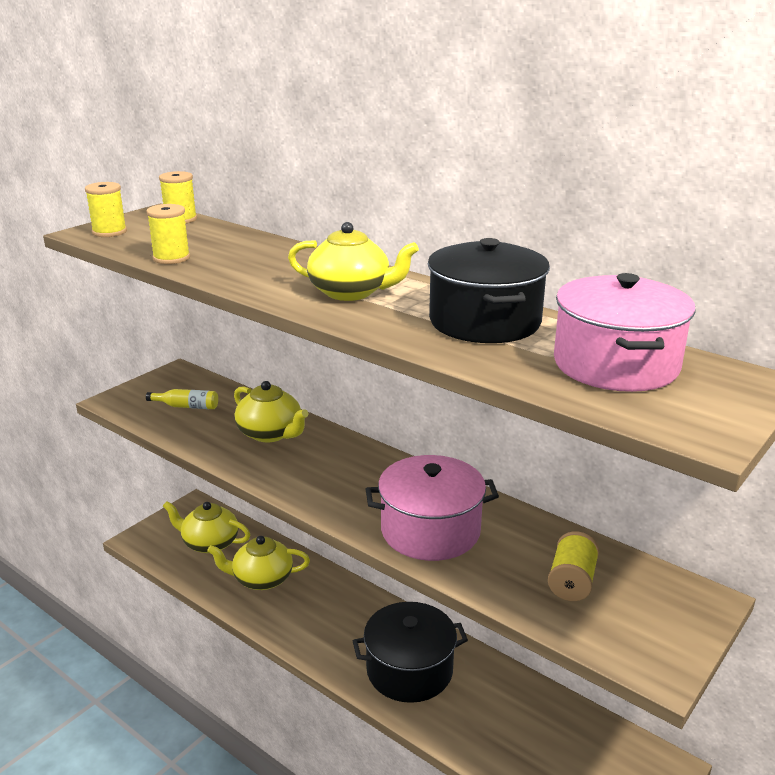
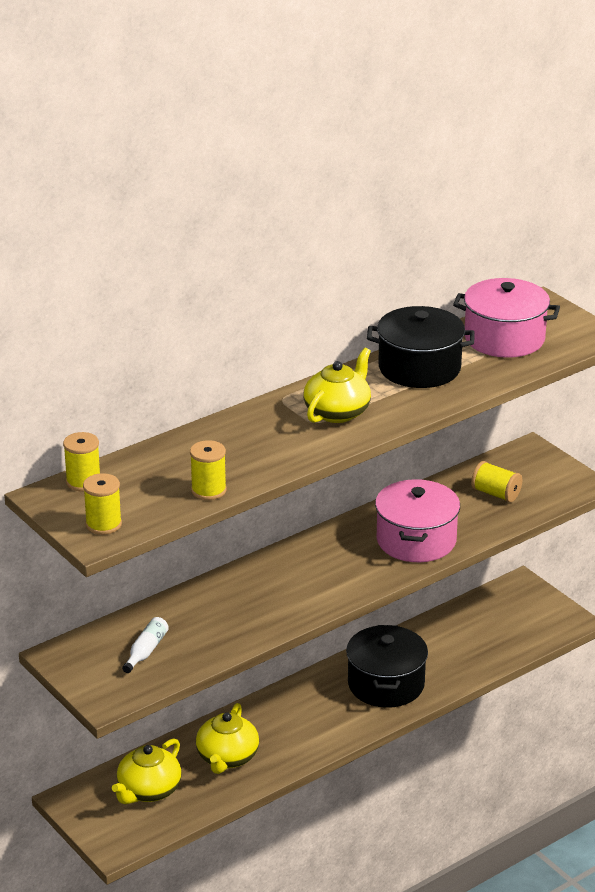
camera: 75 degrees left, 5 degrees up
yellow bottle [146,389,218,409] -> white bottle [122,617,169,673]
yellow teapot [234,381,308,442] -> none

